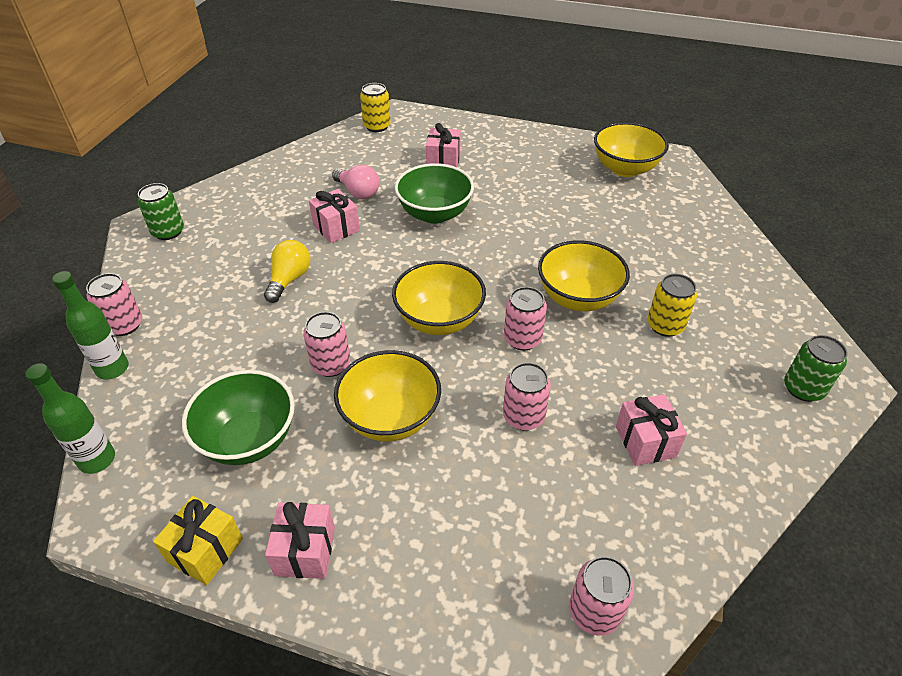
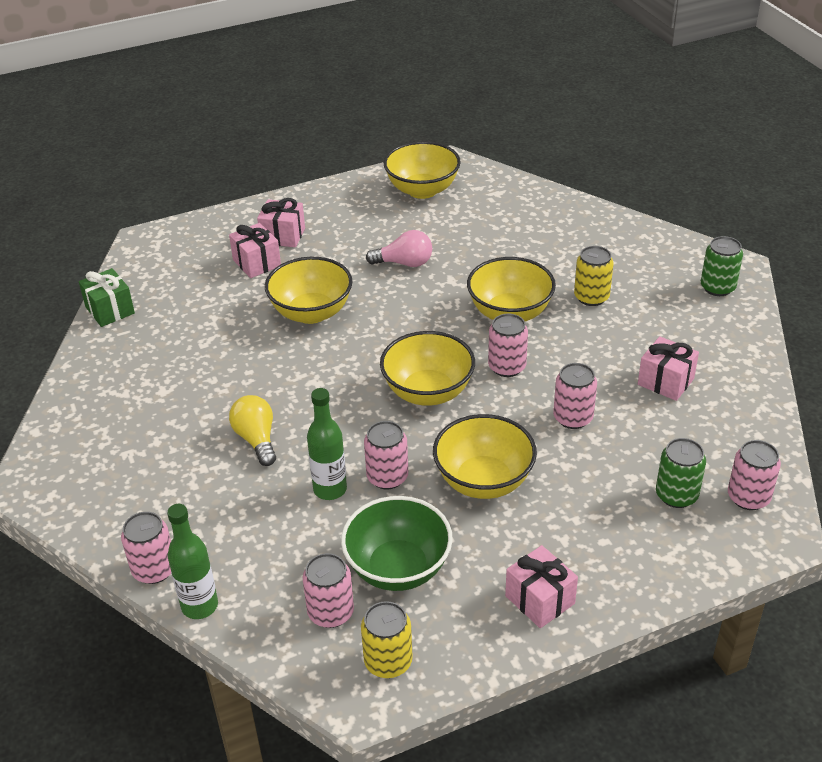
camera: 40 degrees left, 5 degrees down
green bottle [25,363,115,474] -> green bottle moved to [307,388,347,500]
green can [138,183,184,240] -> green can moved to [656,438,706,508]
yellow gift [153,496,243,585] -> none
pink gift [309,189,360,243] -> pink gift moved to [257,198,305,247]
pink light bulb [332,164,379,199] -> pink light bulb moved to [366,230,432,267]
yellow can [360,83,391,132] -> yellow can moved to [361,601,413,678]
green bowl [395,163,474,224] -> yellow bowl [265,257,353,324]
none -> green gift [79,268,135,327]
none -> pink can [303,553,354,628]

